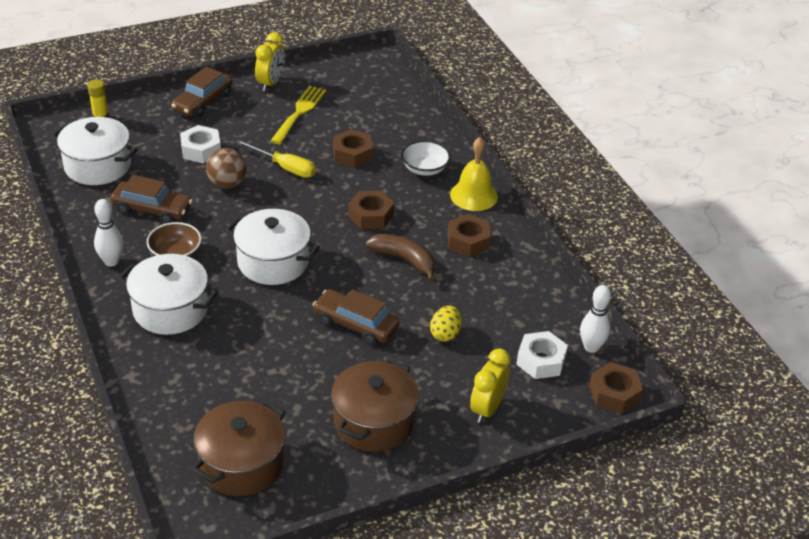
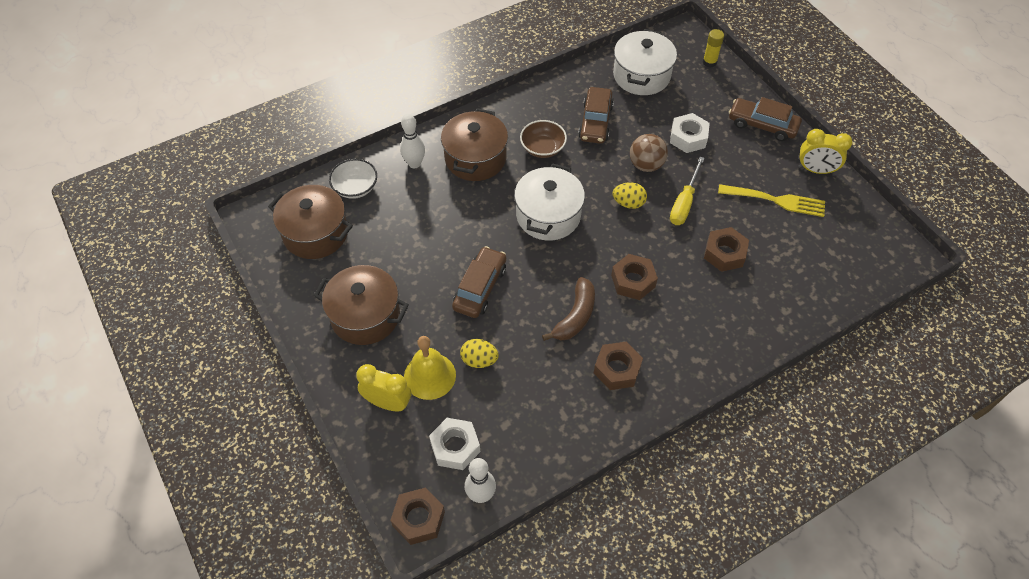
camera: 85 degrees right, 15 degrees up
white bowling pin [94,199,123,267] -> white bowling pin moved to [400,114,425,168]
white pot [118,254,218,335] -> brown pot [441,108,508,181]
white bowl [401,140,451,176] -> white bowl moved to [329,159,377,199]
yellow bell [450,137,498,211] -> yellow bell moved to [404,336,456,400]
none -> yellow egg [613,182,647,209]

